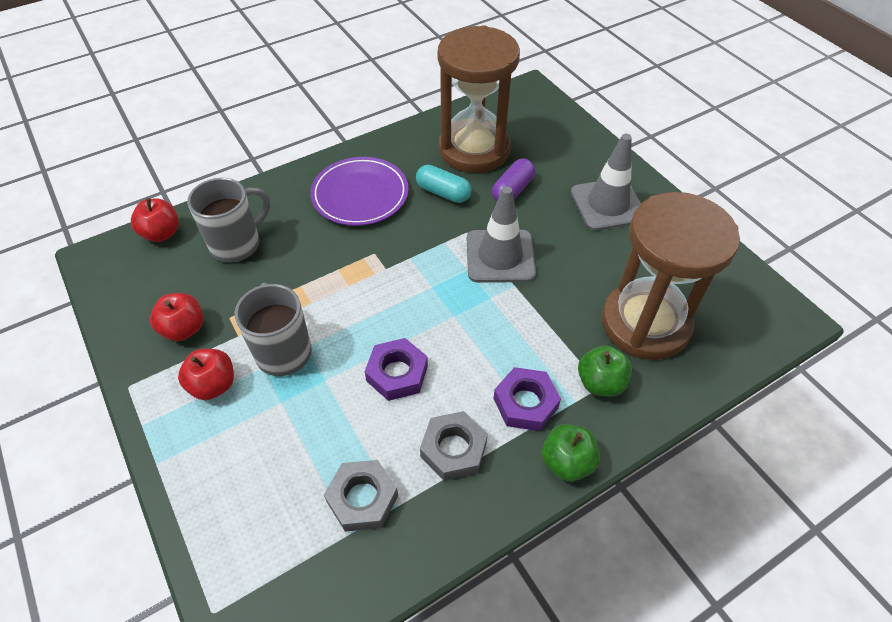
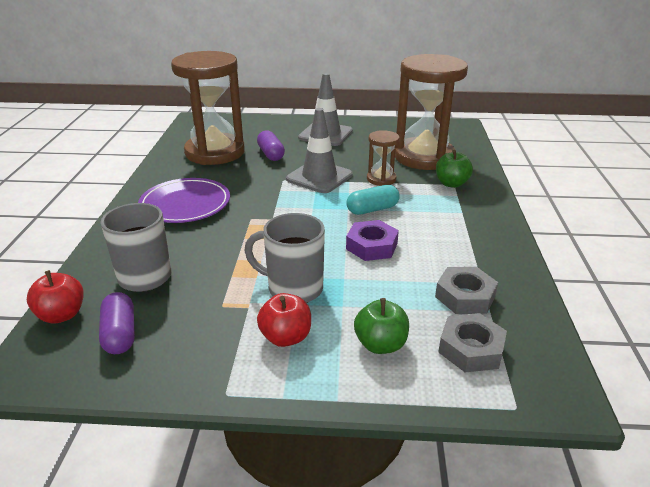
camera: 55 degrees left, 20 degrees down
red apple [150,293,203,341] -> none
turquoise capsule [416,165,471,203] -> turquoise capsule moved to [347,185,400,215]
grey nut [420,411,488,481] -> grey nut moved to [438,313,507,373]
purple nut [494,367,561,431] -> none
green apple [542,424,600,481] -> green apple moved to [354,298,409,354]
none -> purple capsule [99,292,135,354]
none -> brown hourglass [367,130,400,186]

